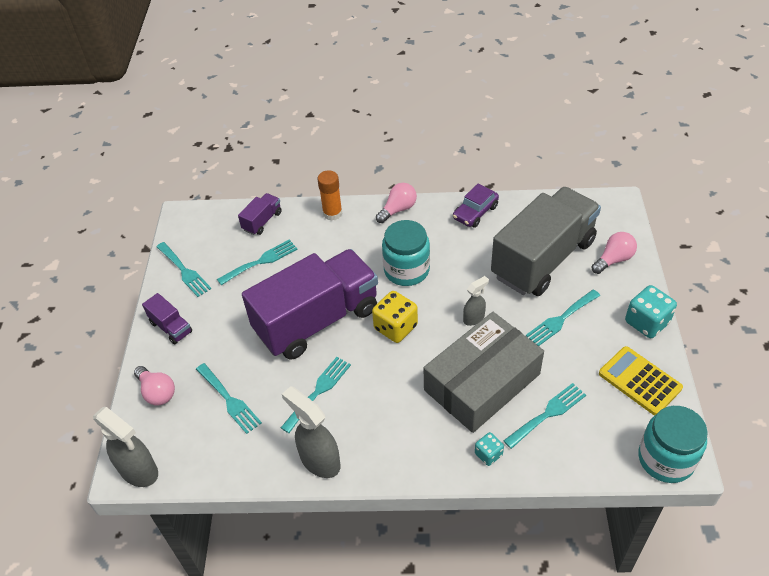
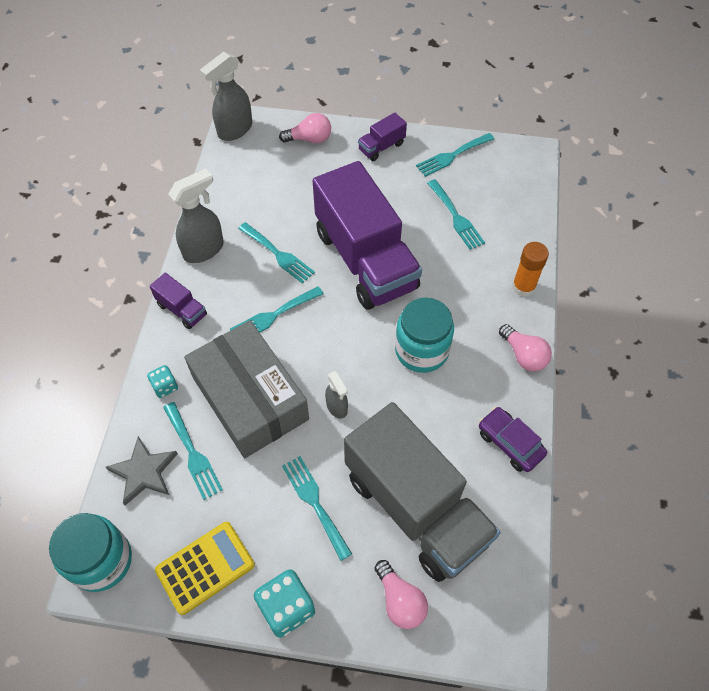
camera: 95 degrees right, 10 degrees up
pink light bulb [134,366,175,406] -> pink light bulb turned 150 degrees counterclockwise [279,113,331,143]
turquoise fork [196,363,262,434] -> turquoise fork moved to [230,286,323,333]
purple truck [238,193,282,235] -> purple truck moved to [150,273,207,329]
yellow dice [372,291,418,343] -> none
none -> grey star [106,436,178,505]

